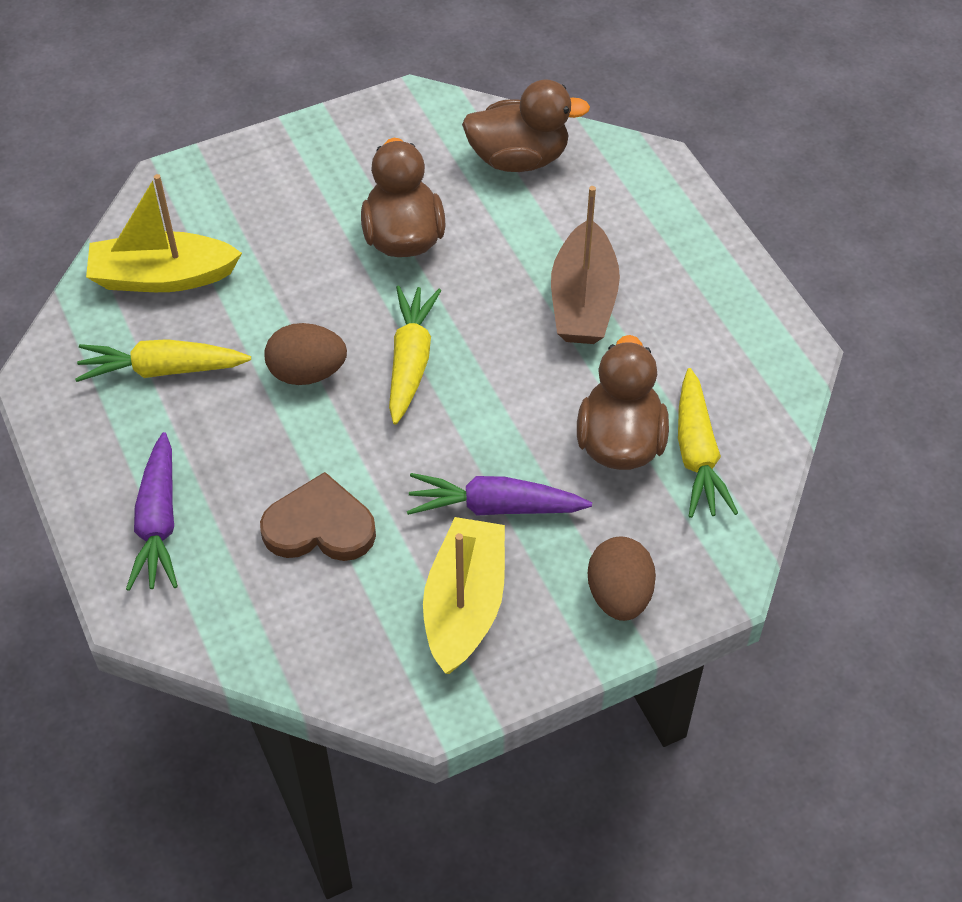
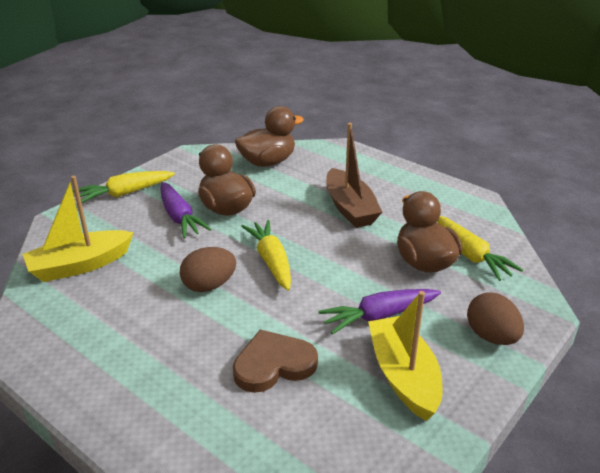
camera: 25 degrees left, 20 degrees down
yellow carrot [75,339,251,382] -> yellow carrot moved to [73,171,175,203]
purple carrot [126,432,178,591] -> purple carrot moved to [160,182,211,238]

